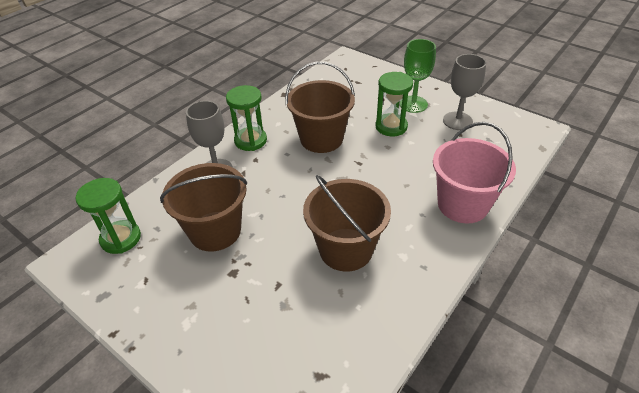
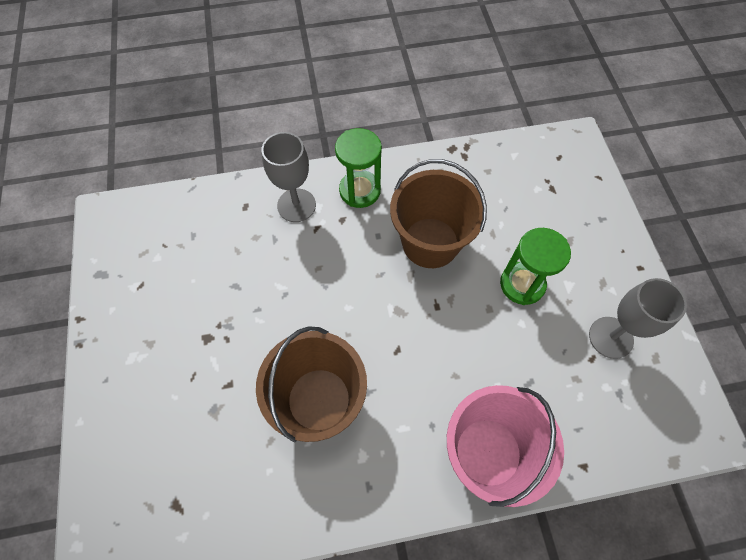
camera: 40 degrees right, 20 degrees up
green hourglass [76,178,141,254] -> none
brown bucket [160,163,247,251] -> none
green goblet [400,39,436,113] -> none

